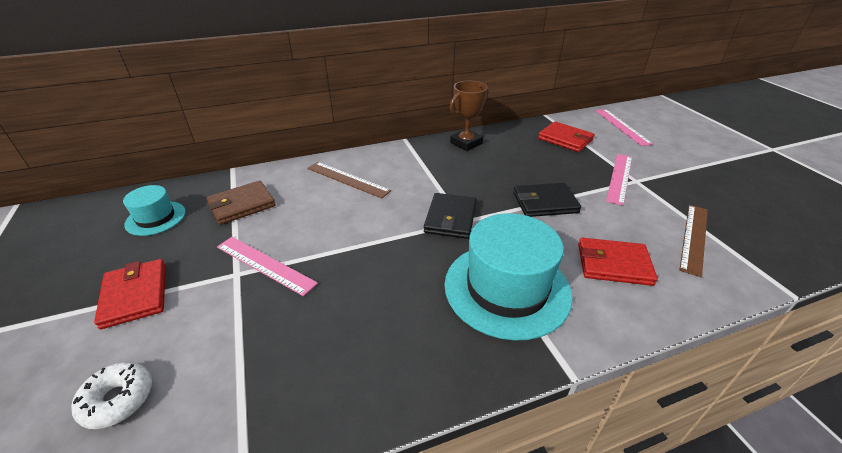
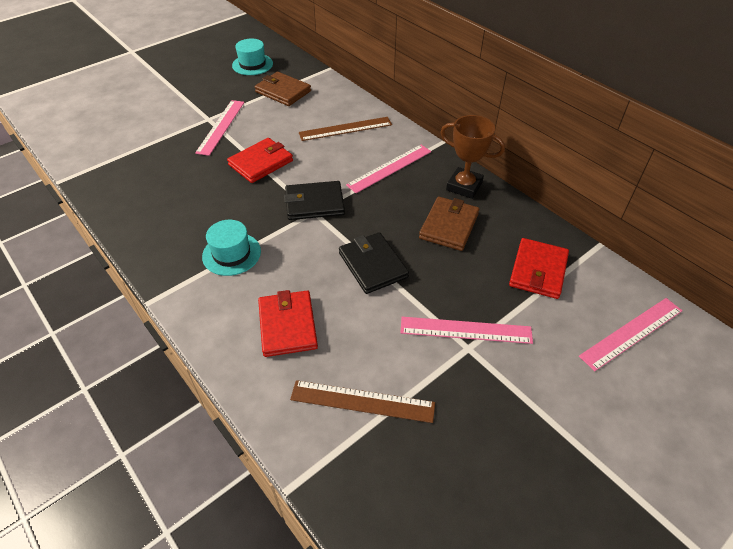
camera: 70 degrees right, 10 degrees up
white donut [71,362,152,429] -> none
red wallet [94,259,166,329] -> red wallet moved to [227,138,293,183]
brown ruler [307,162,391,198] -> brown ruler turned 60 degrees clockwise [299,117,392,141]
turquoise hat [444,213,573,341] -> turquoise hat [202,220,261,276], size x0.53
none -> pink ruler [346,145,431,193]
none -> brown wallet [419,197,479,251]

